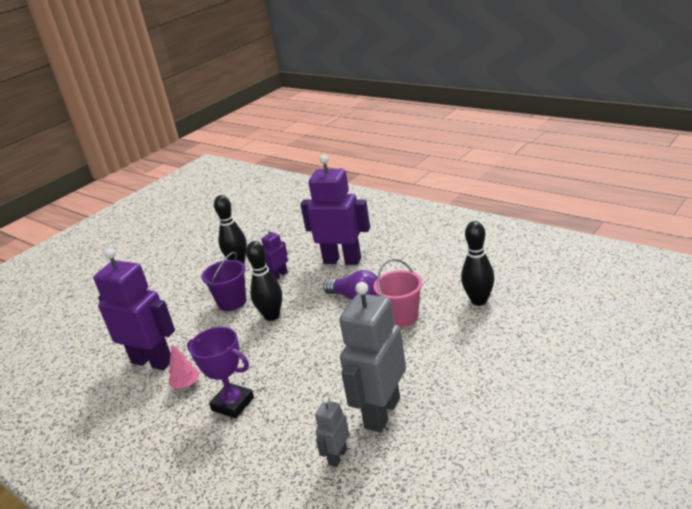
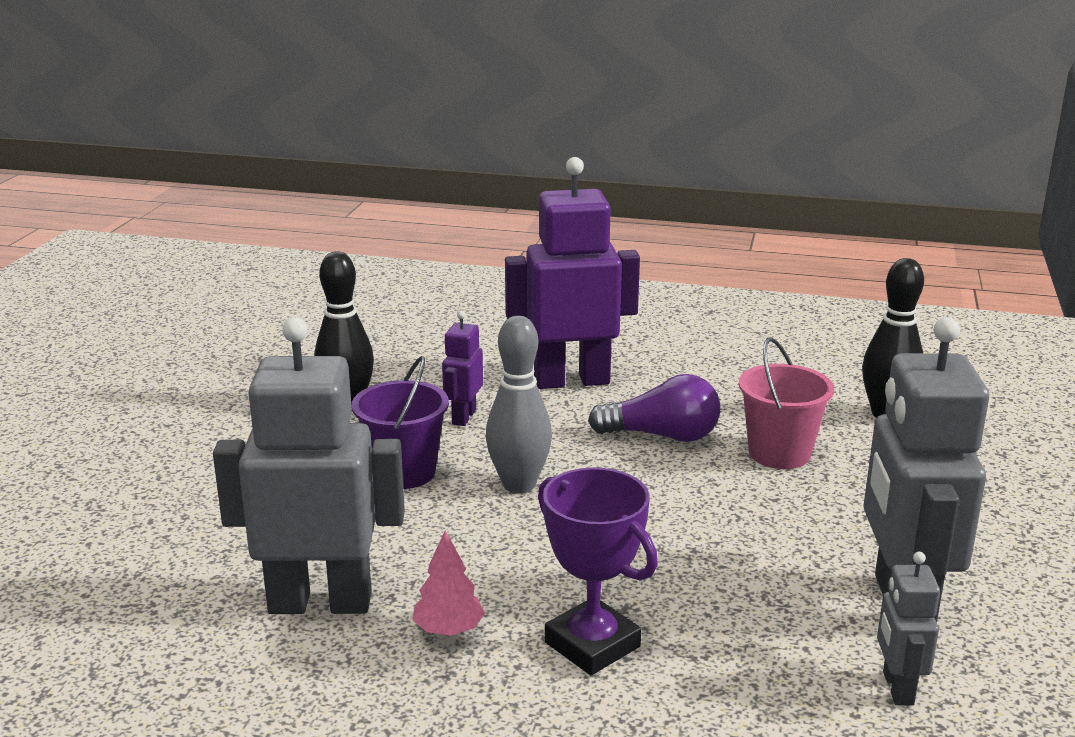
camera: 30 degrees left, 5 degrees down
purple robot [93,248,175,370] -> grey robot [213,317,405,614]
purple trophy [187,327,254,418] -> purple trophy turned 45 degrees clockwise [538,467,658,675]
black bowling pin [246,241,282,321] -> grey bowling pin [486,316,552,493]

